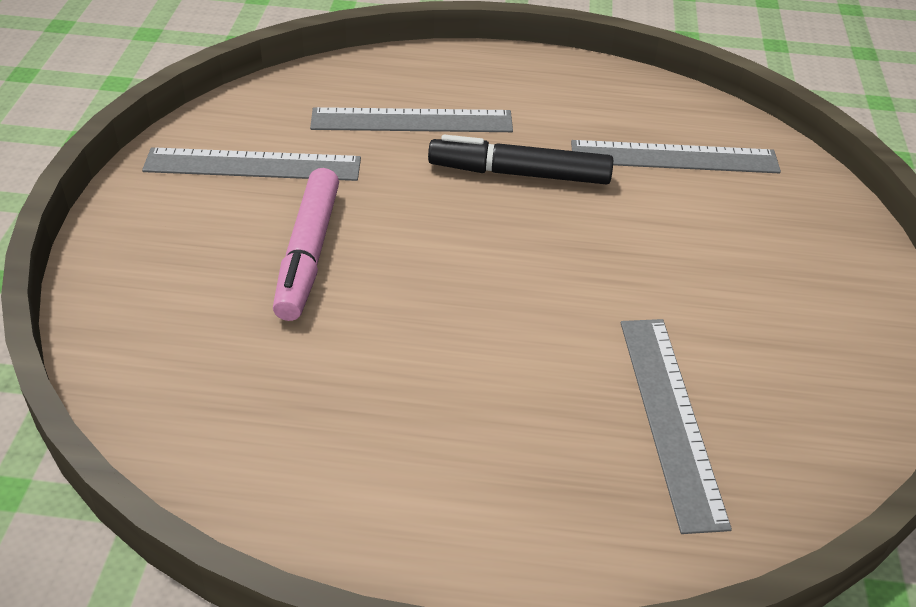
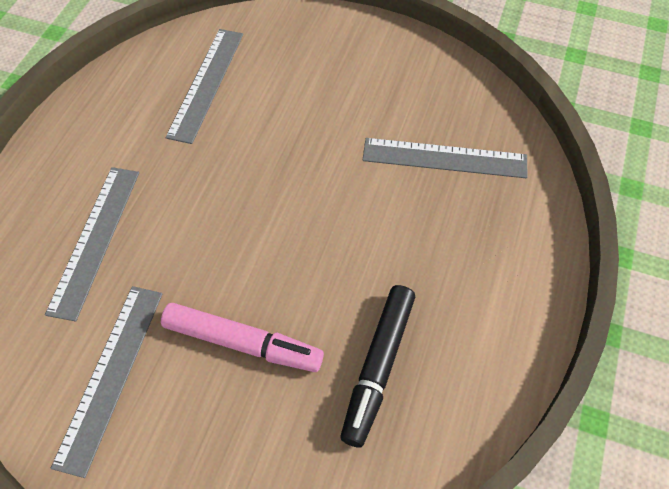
camera: 75 degrees left, 15 degrees up
black marker [428,135,613,184] -> black marker moved to [340,285,415,447]

